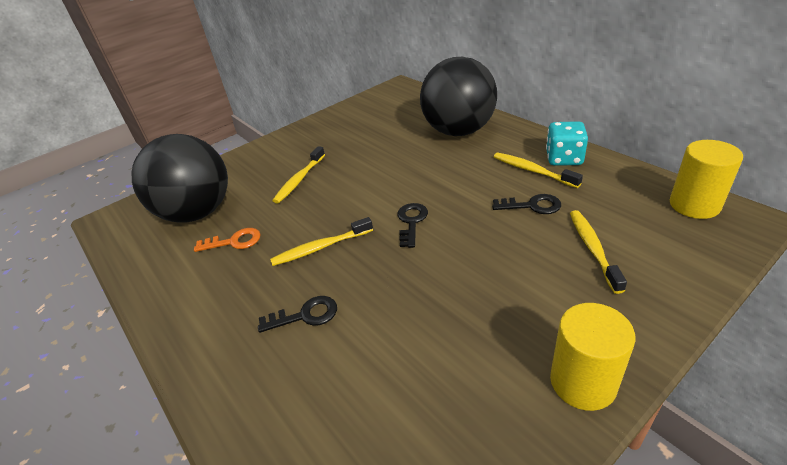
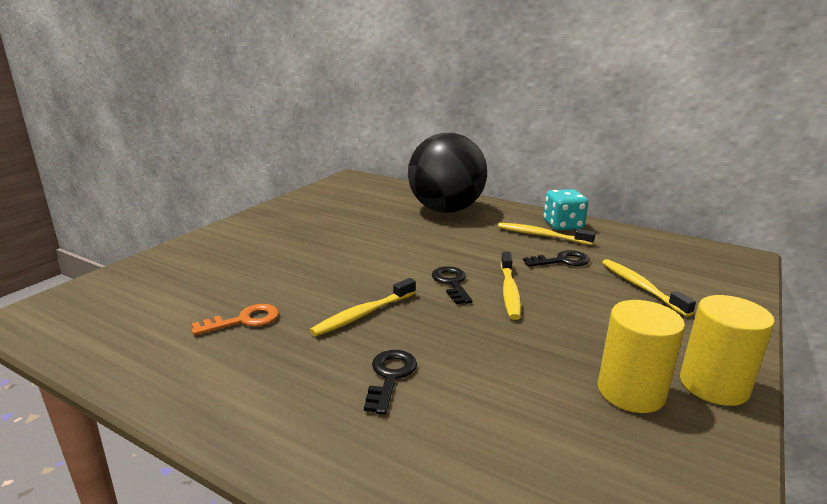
camera: 25 degrees left, 15 degrees down
black ball [132,134,228,223] -> none
black key [258,296,337,333] -> black key turned 45 degrees counterclockwise [364,350,417,415]
yellow toothbrush [272,146,325,204] -> yellow toothbrush moved to [500,252,521,320]
yellow cylinder [670,140,743,219] -> yellow cylinder moved to [598,300,685,413]

